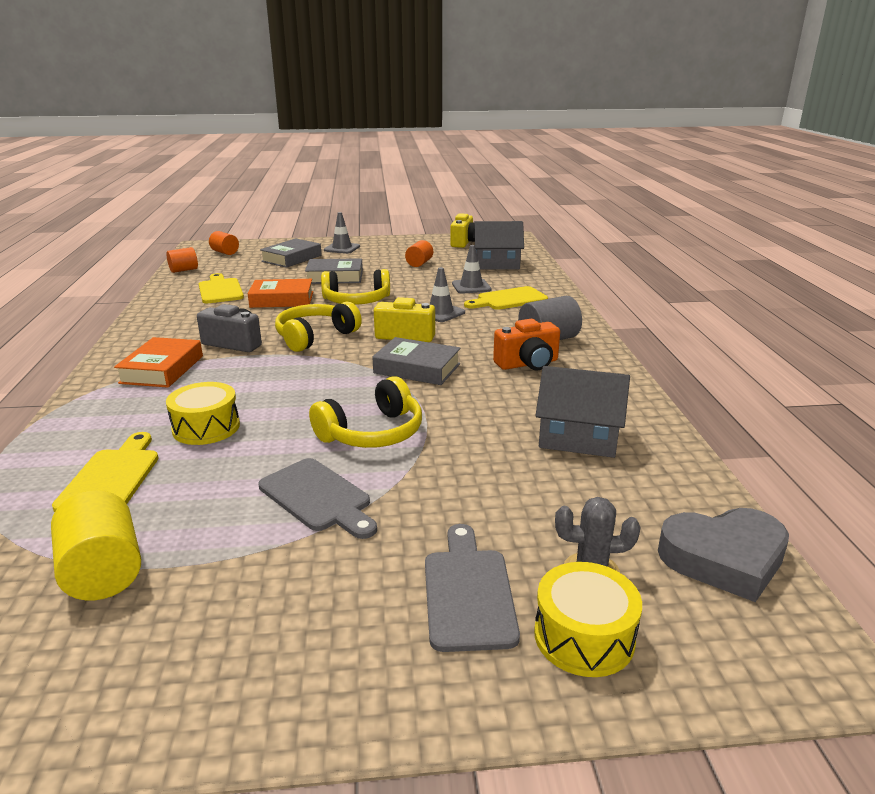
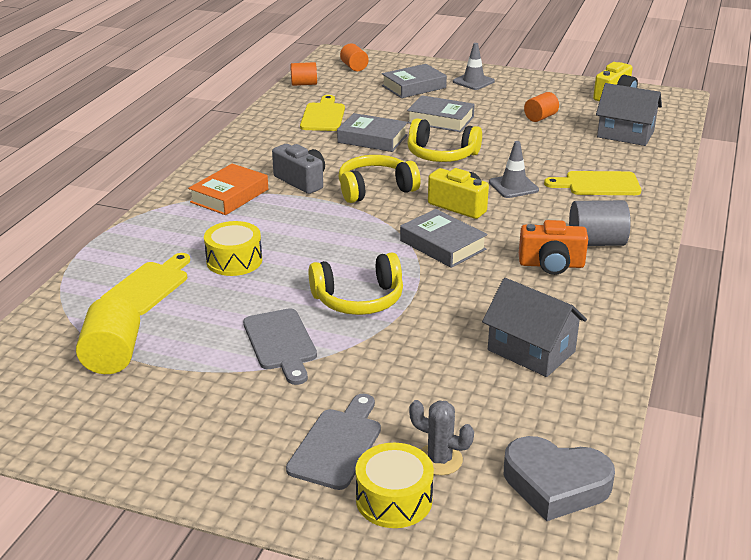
camera: 25 degrees right, 5 degrees up
orange book [248,279,313,308] -> grey book [337,113,408,152]
grey traffic cone [452,245,492,294] -> none

